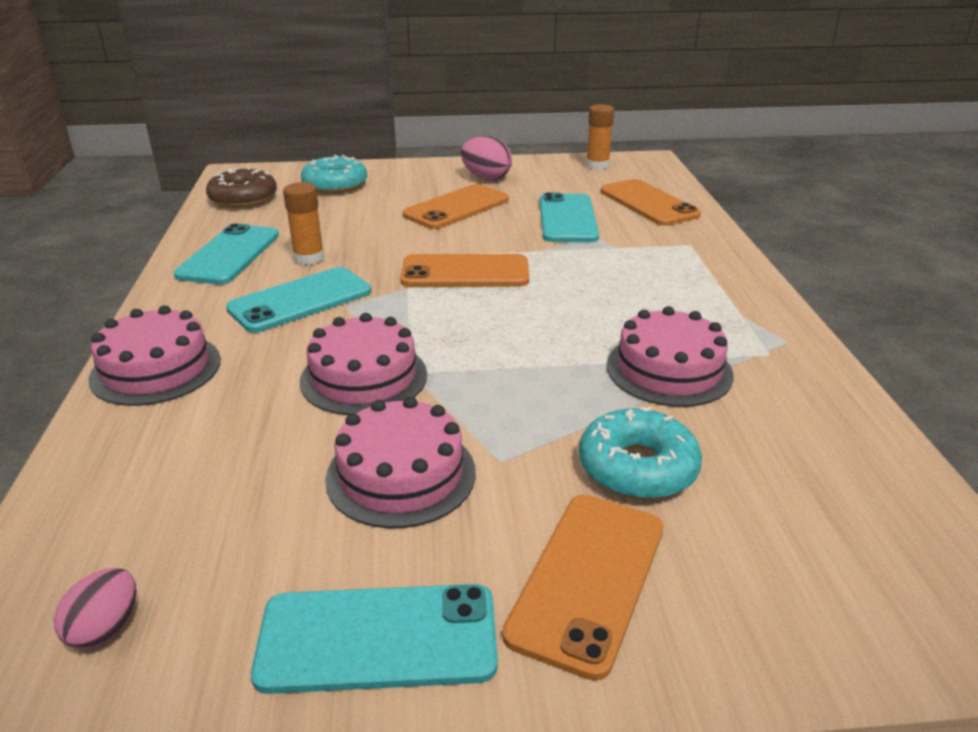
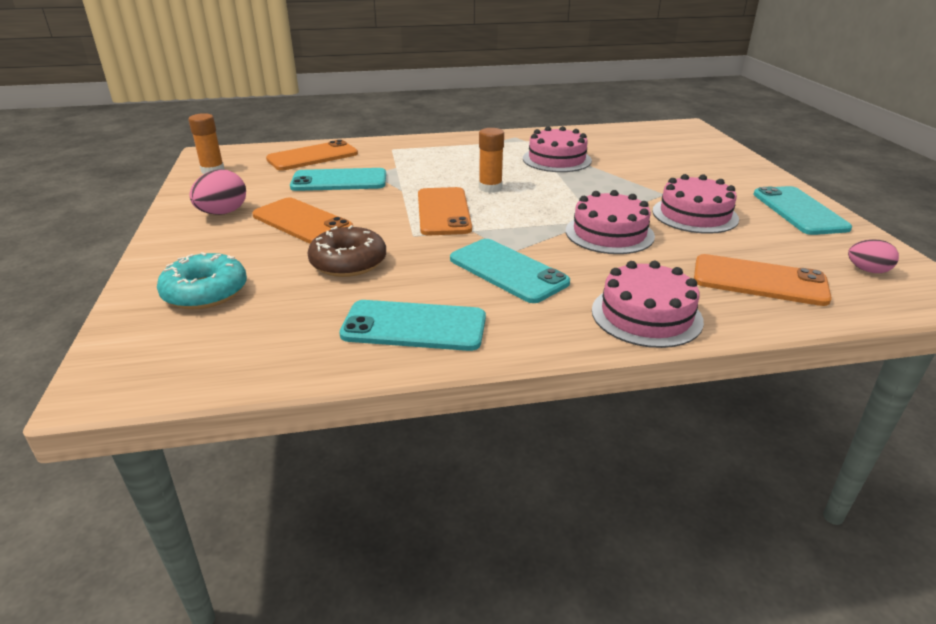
camera: 95 degrees left, 0 degrees up
brown donut [206,167,277,208] -> brown donut moved to [307,225,386,277]
orange glue stick [283,182,325,265] -> orange glue stick moved to [479,128,504,193]
orange phone [502,495,664,681] -> orange phone moved to [694,254,832,306]
turquoise donut [579,407,702,500] -> none

